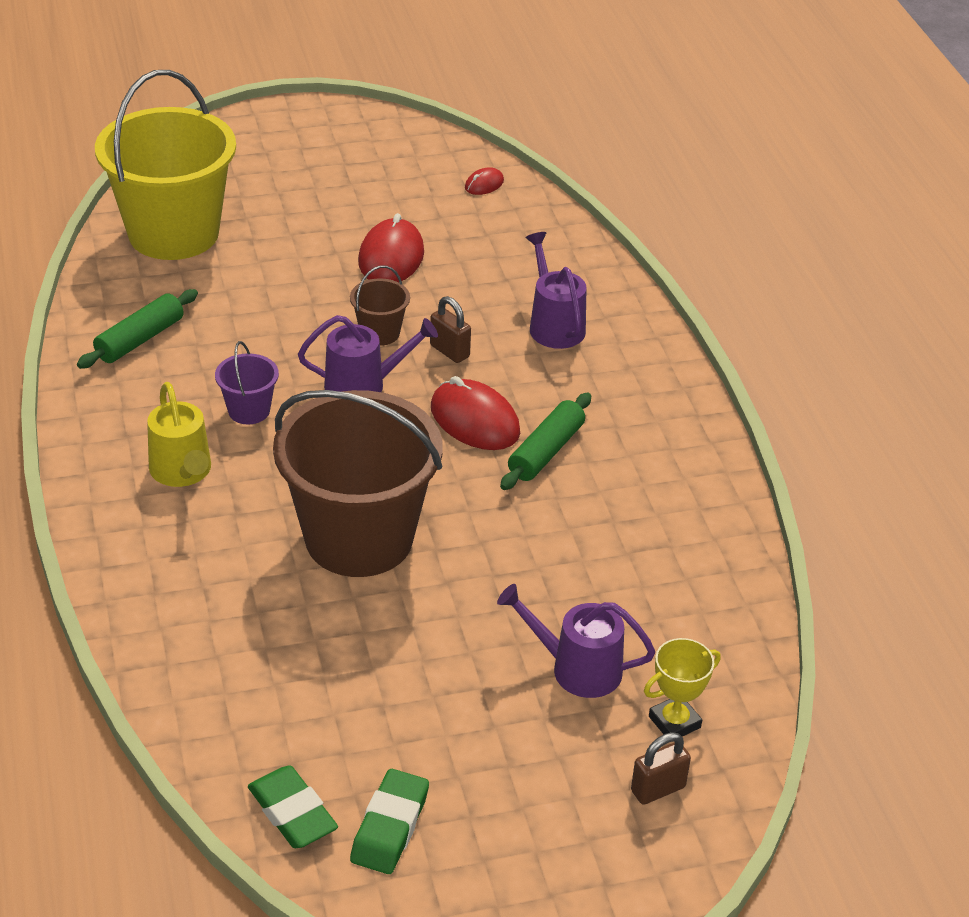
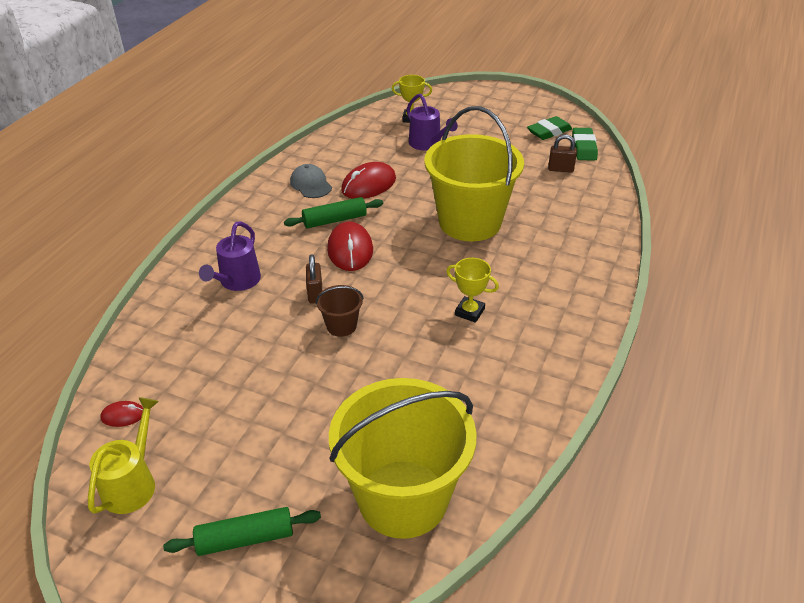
camera: 140 degrees left, 0 degrees up
green rolling pin [77,289,198,369] -> green rolling pin moved to [163,507,321,556]
yellow watering can [147,382,211,487] -> yellow watering can moved to [88,397,159,514]
purple bucket [215,341,279,424] -> yellow trophy [446,258,499,323]
brown bucket [273,390,443,577] -> yellow bucket [424,106,524,241]
purple watering can [298,315,438,392] -> none
red mouse [358,213,424,282] -> red mouse moved to [341,162,396,199]
brown padlock [631,732,691,805] -> brown padlock moved to [548,135,577,173]
none -> grey cap [290,164,332,198]

